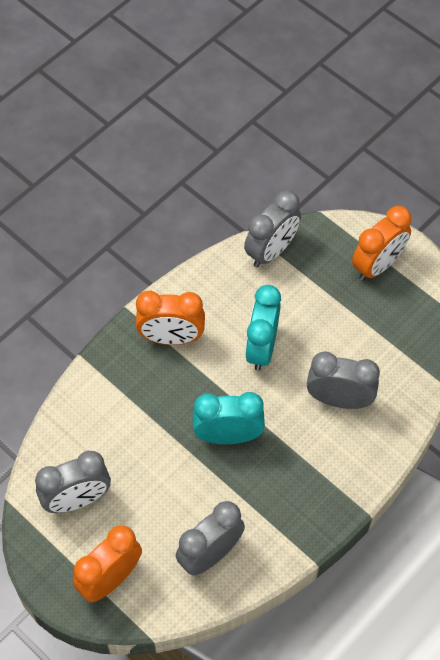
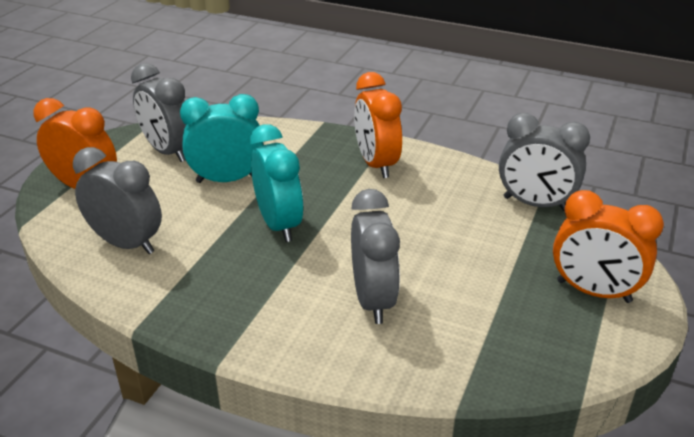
camera: 70 degrees right, 25 degrees down
turquoise clock [245,285,281,371] -> turquoise clock moved to [180,94,264,183]

